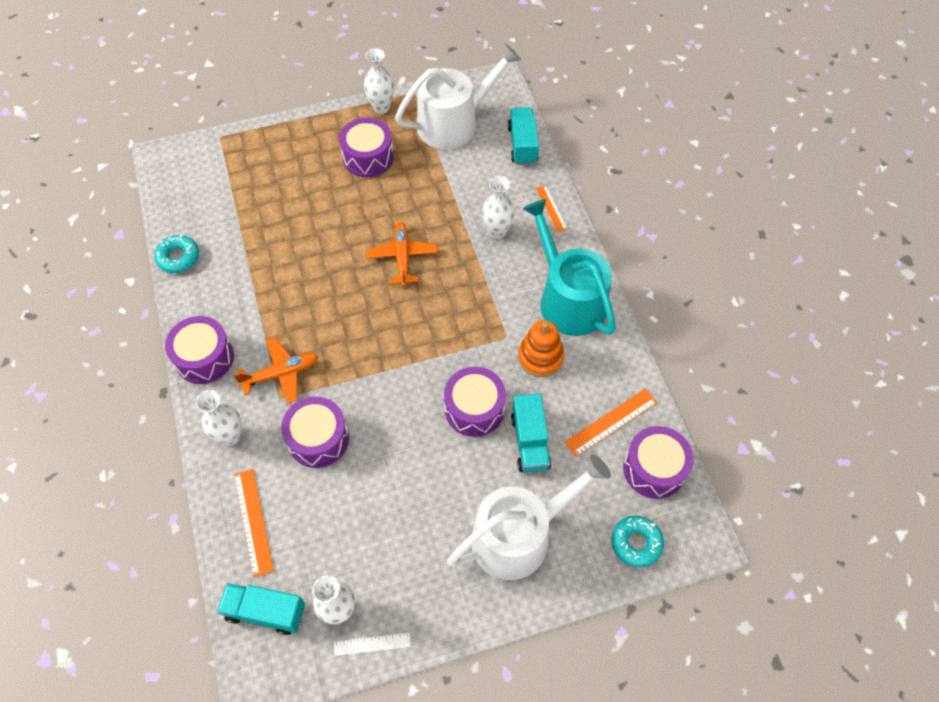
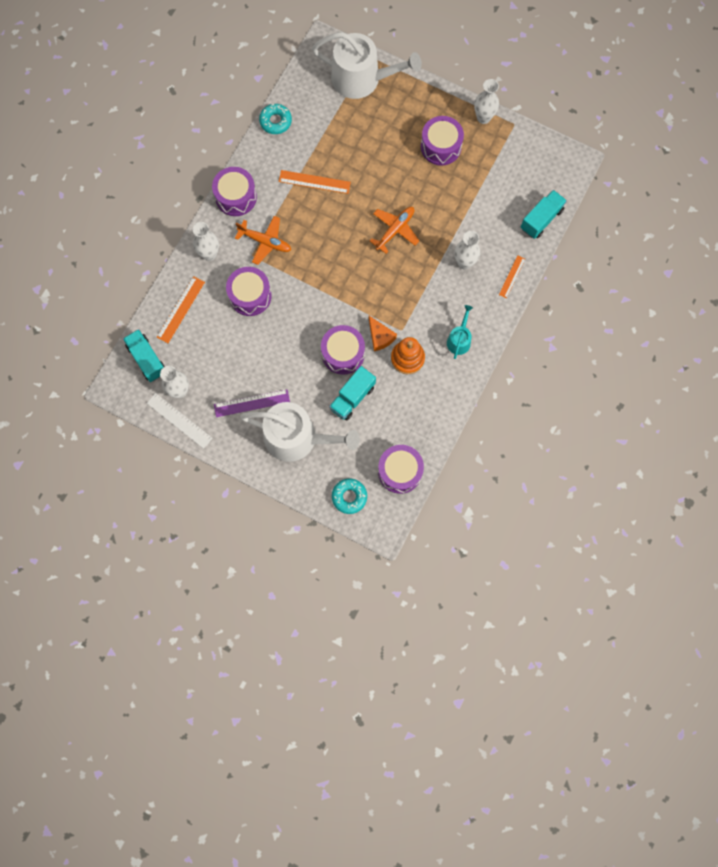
camera: 45 degrees right, 15 degrees up
white ruler [334,633,411,656] -> white ruler [147,393,213,449], size x1.56
white watering can [395,44,521,149] -> white watering can moved to [312,32,422,99]
turquoise watering can [523,199,616,336] -> turquoise watering can [447,305,473,359], size x0.47
orange ruler [565,388,657,457] -> orange ruler moved to [279,170,351,194]
none -> purple ruler [214,390,290,417]
none -> orange cheese [369,316,397,351]

